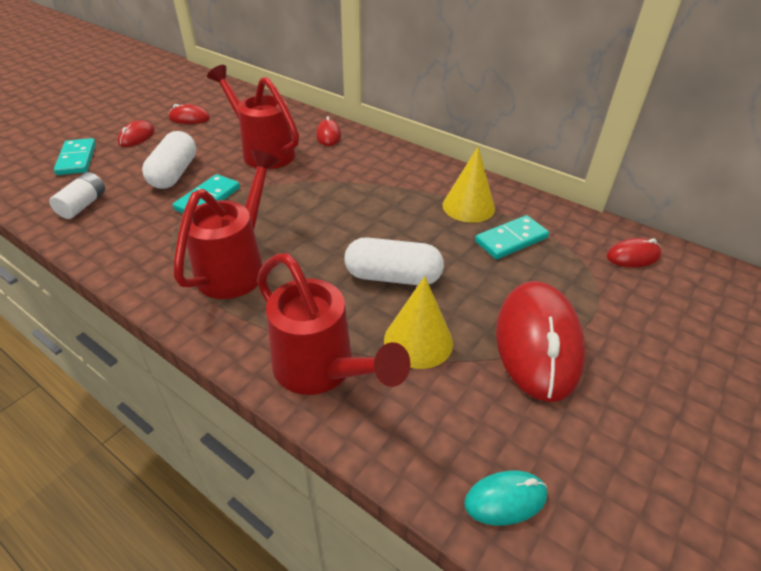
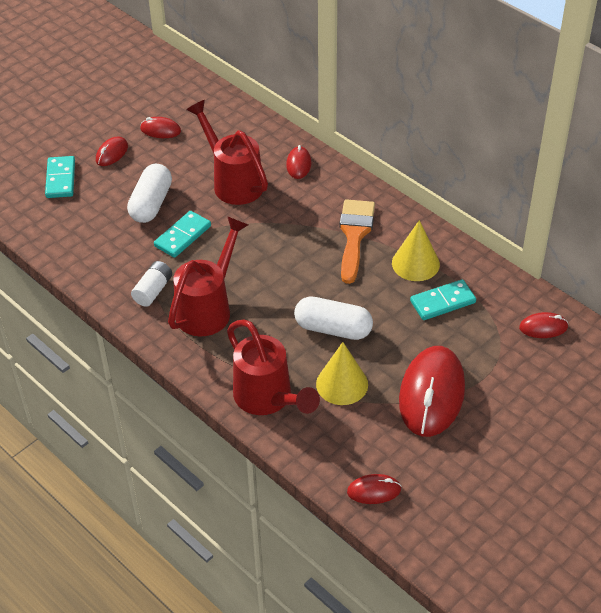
camera: 10 degrees right, 5 degrees up
white battery [49,172,105,219] -> white battery moved to [131,261,172,307]
turquoise mouse [464,471,548,525] -> red mouse [347,474,402,504]
none -> orange brush [340,199,375,284]

